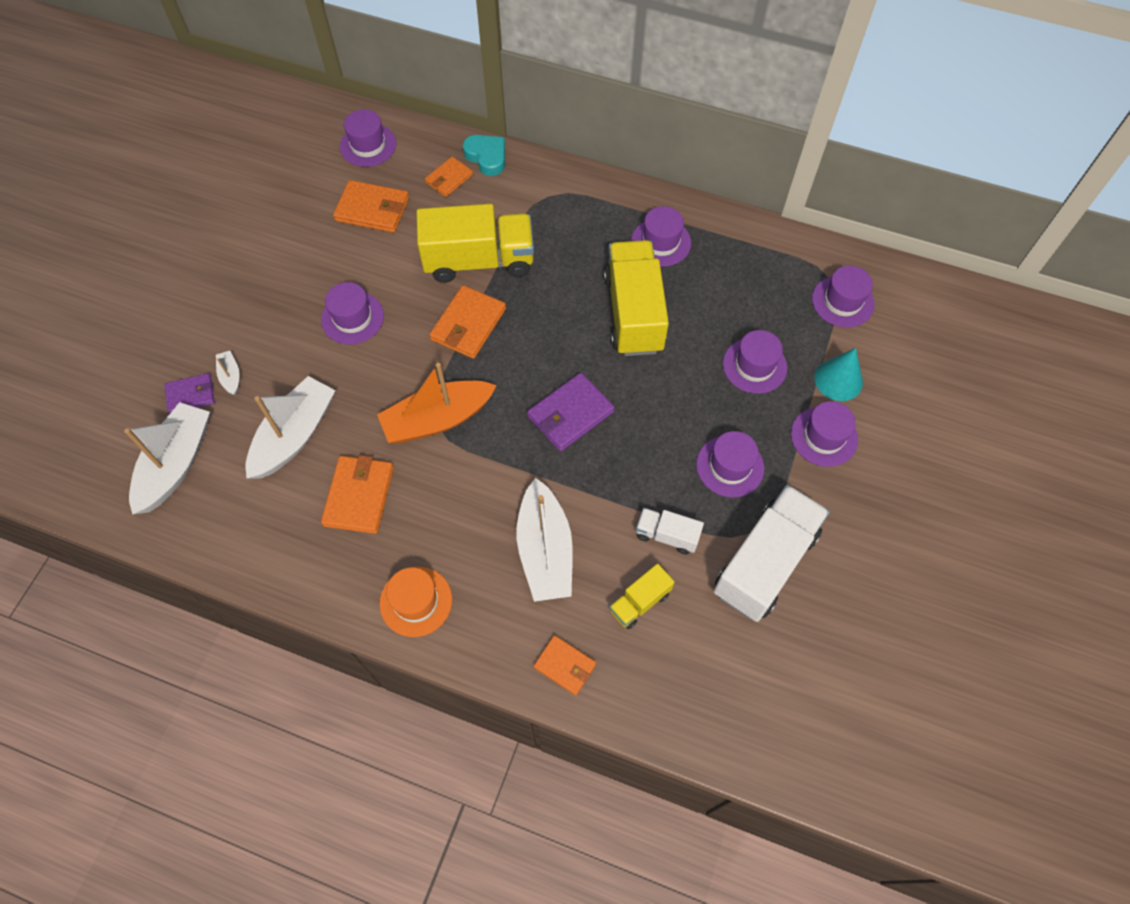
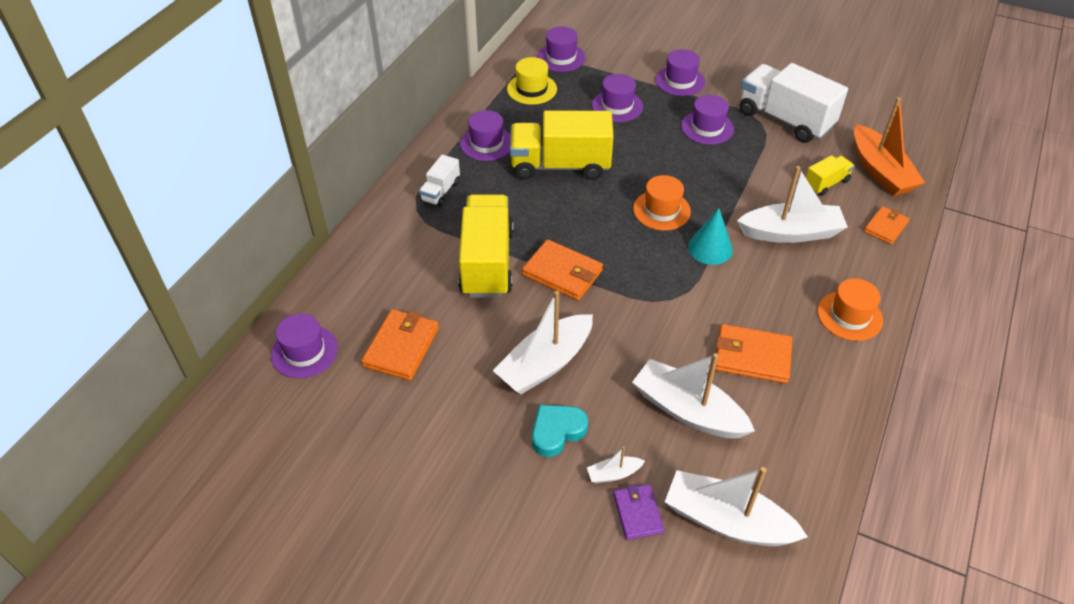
camera: 85 degrees left, 15 degrees down
purple hat [321,282,384,344] -> white boat [493,291,593,394]
orange boat [377,363,497,443] -> orange boat moved to [854,97,925,196]
orange wallet [425,156,473,197] -> none
turquoise heart [463,135,505,176] -> turquoise heart moved to [532,405,588,457]
purple wallet [527,373,615,451] -> orange hat [633,175,691,231]
yellow truck [609,564,675,629] -> yellow truck turned 90 degrees counterclockwise [805,155,855,196]
white truck [636,508,704,555] -> white truck moved to [419,154,460,207]
turquoise cone [814,348,863,401] -> turquoise cone moved to [688,208,733,265]
none -> yellow hat [507,57,557,105]

